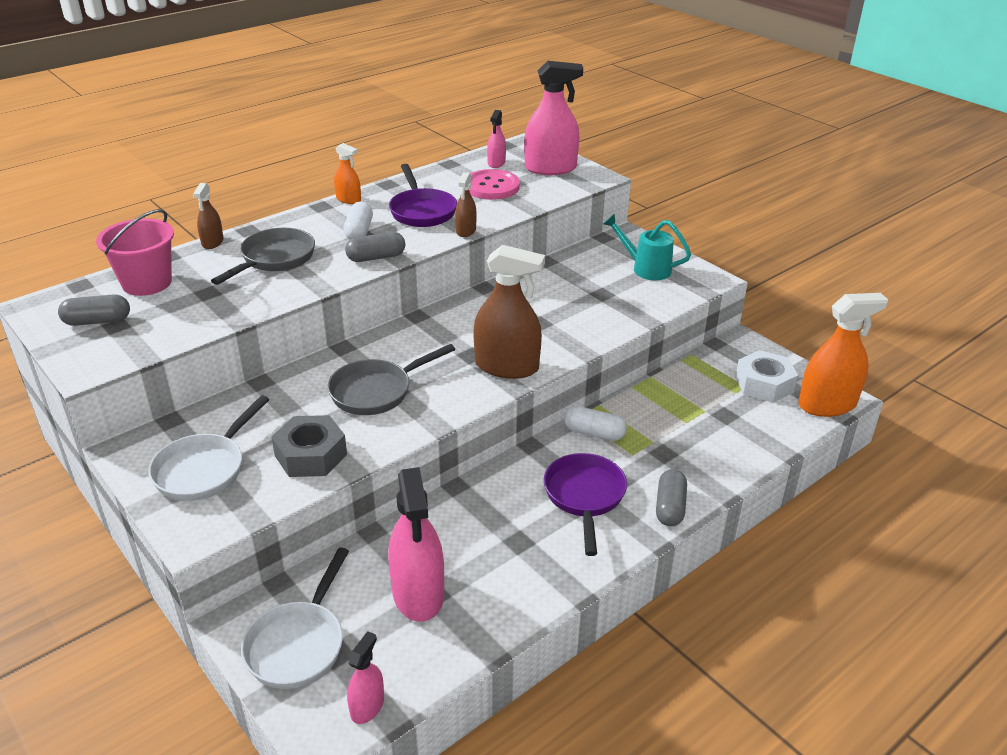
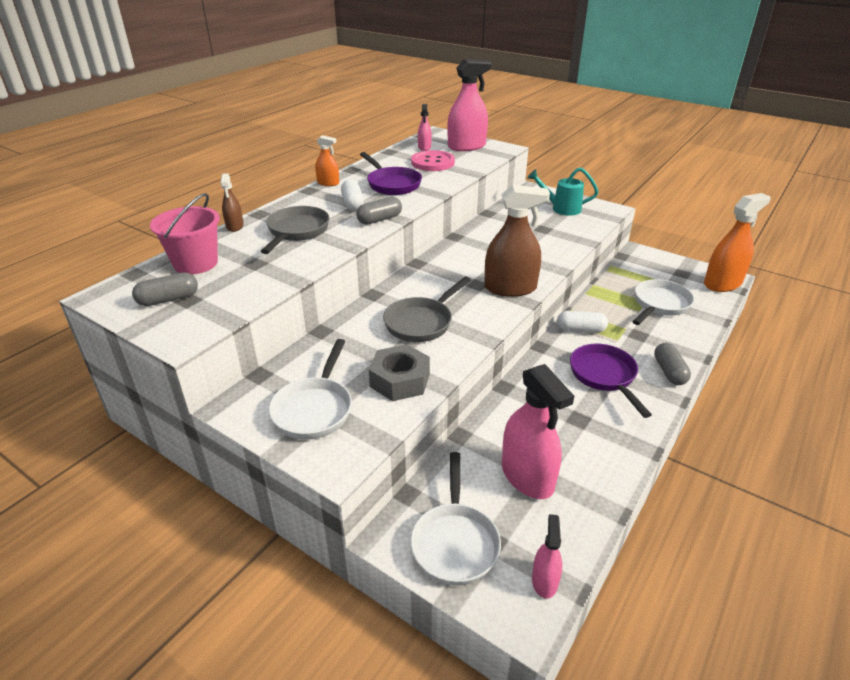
camera: 15 degrees left, 0 degrees up
brown spray bottle [455,172,477,237] -> none
white nut [735,350,798,403] -> none
none -> white pan [632,279,694,325]

